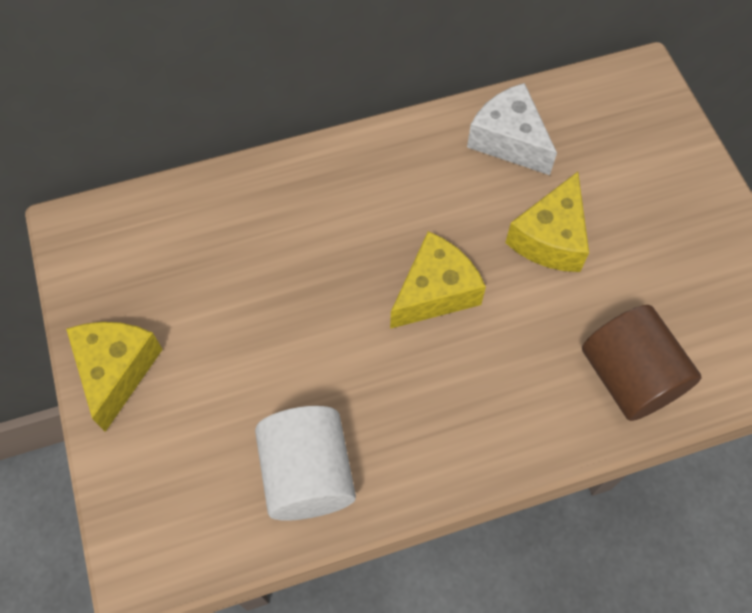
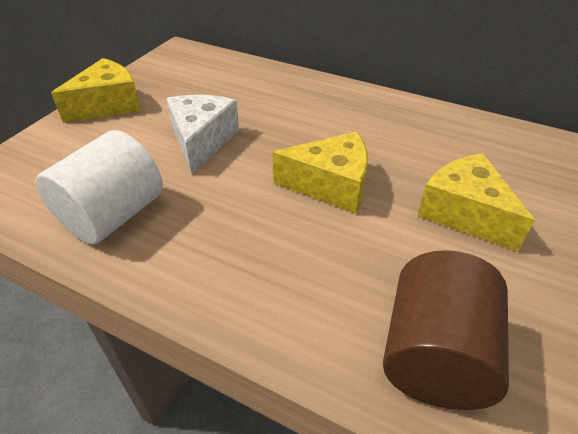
camera: 45 degrees right, 20 degrees down
white cheese [467,83,557,175] -> white cheese moved to [166,95,239,174]
yellow cheese [505,172,589,272] -> yellow cheese turned 75 degrees clockwise [417,153,535,252]

